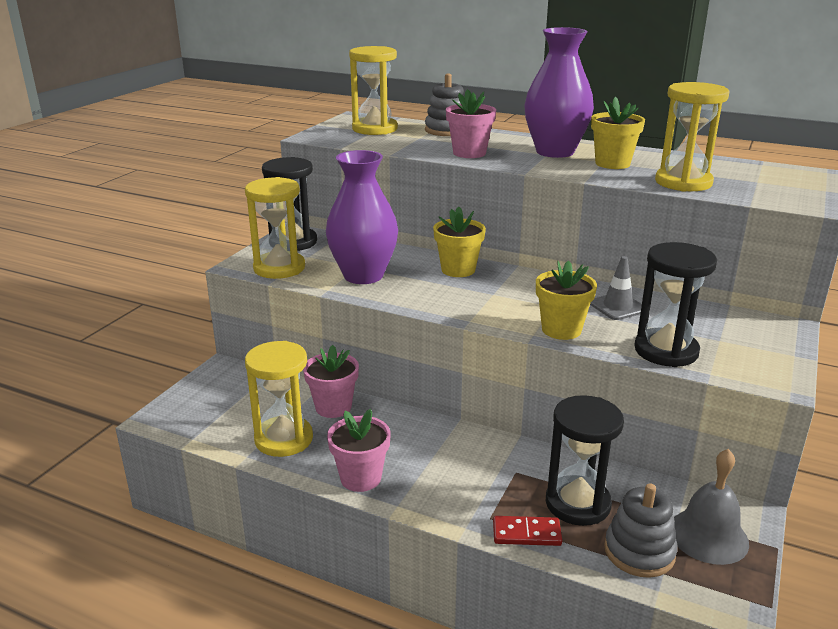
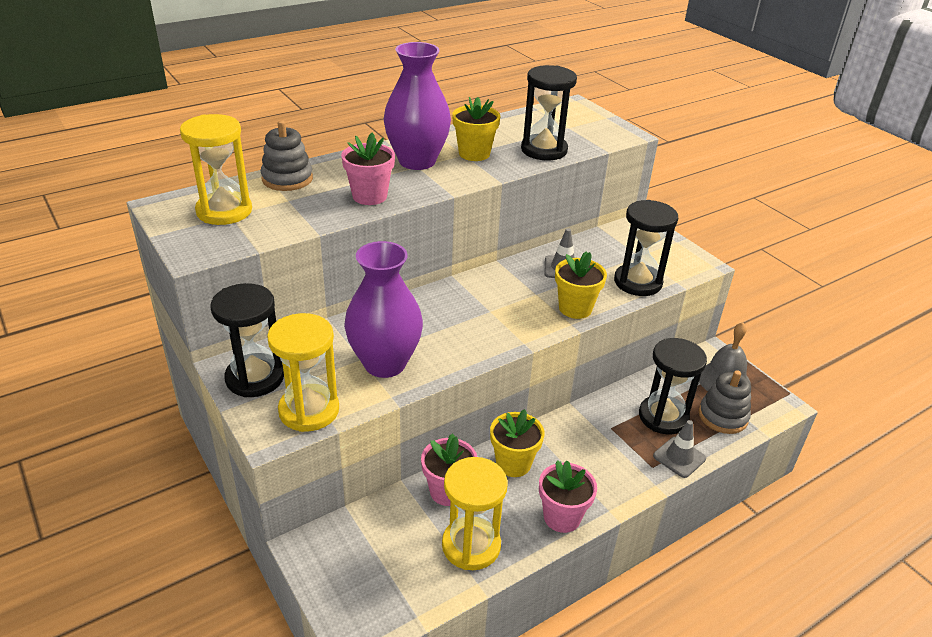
camera: 60 degrees left, 10 degrees up
yellow flower pot [433,207,486,277] -> yellow flower pot moved to [490,409,544,477]
red domino [493,516,562,546] -> grey traffic cone [653,420,706,478]
yellow hourglass [655,82,730,192] -> black hourglass [521,65,577,160]

